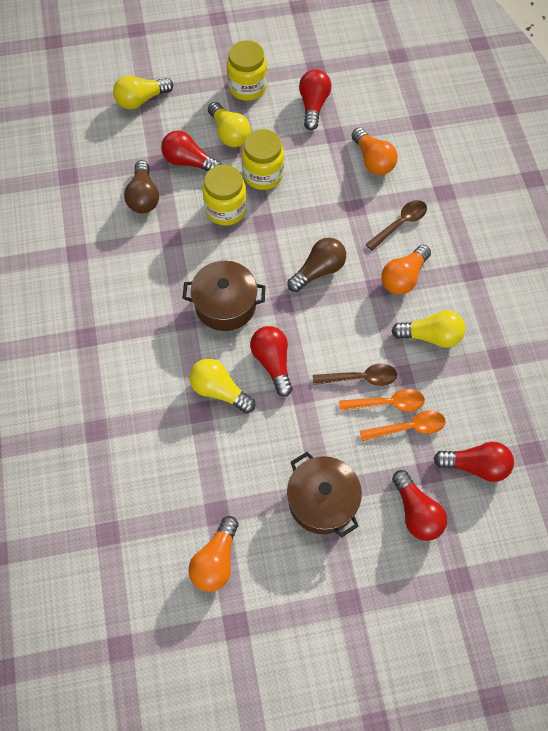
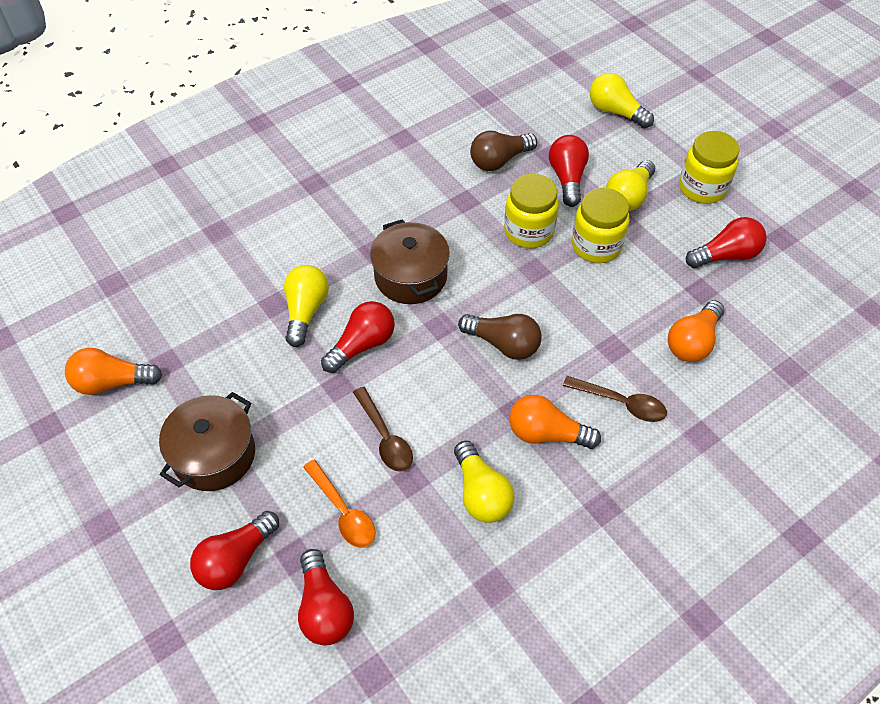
camera: 65 degrees right, 10 degrees down
orange spoon [339,389,425,411] -> none

